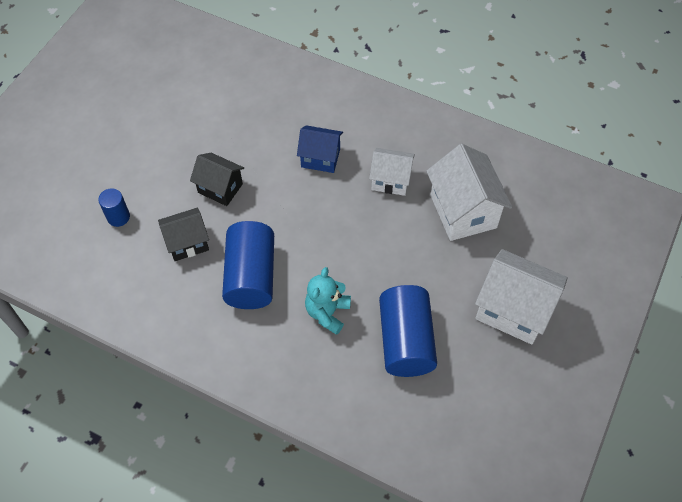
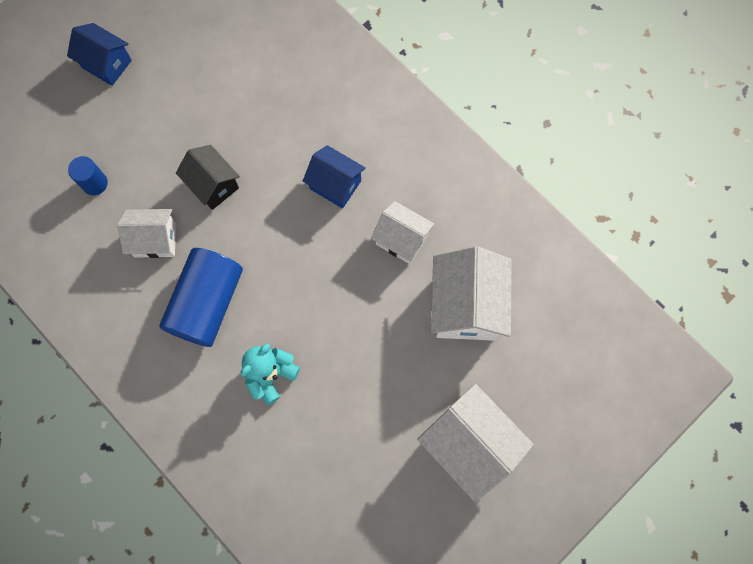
camera: 20 degrees right, 15 degrees up
black house [158,208,209,261] -> white house [117,209,176,258]
blue cylinder [379,285,437,377] -> none
none -> blue house [67,23,132,86]

